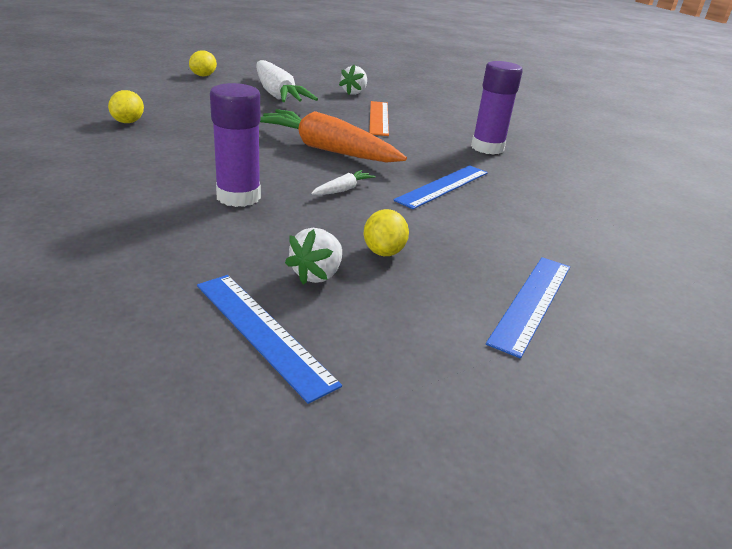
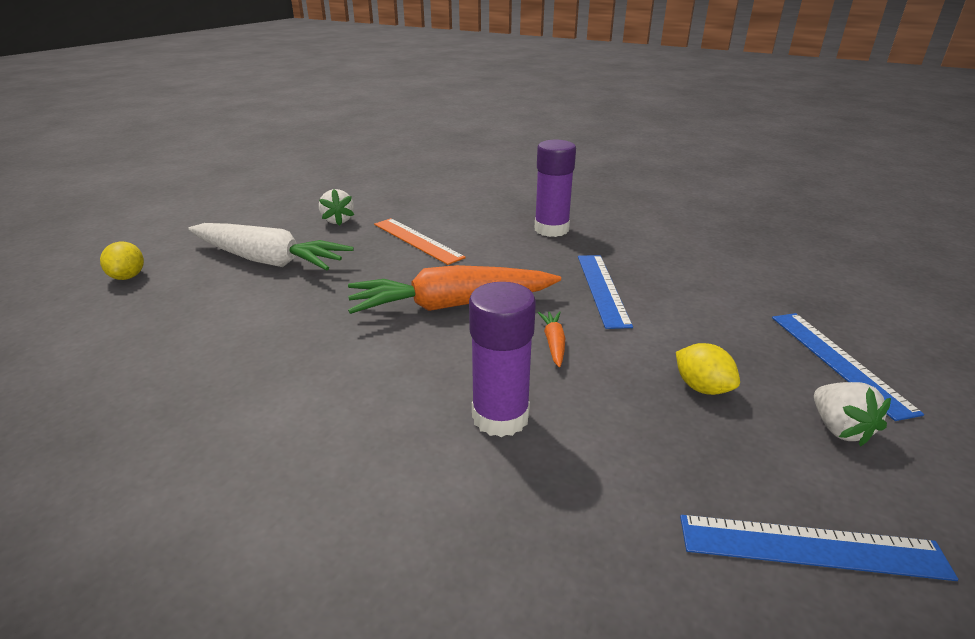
camera: 40 degrees left, 0 degrees up
yellow lemon [108,90,144,123] -> none
white strawberry [285,228,342,285] -> white strawberry moved to [814,382,891,447]
white carrot [311,170,376,195] -> orange carrot [538,311,565,367]

